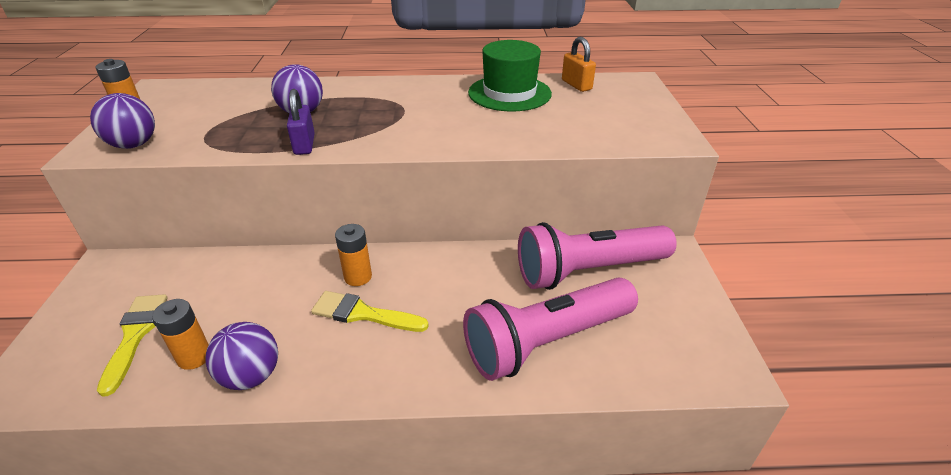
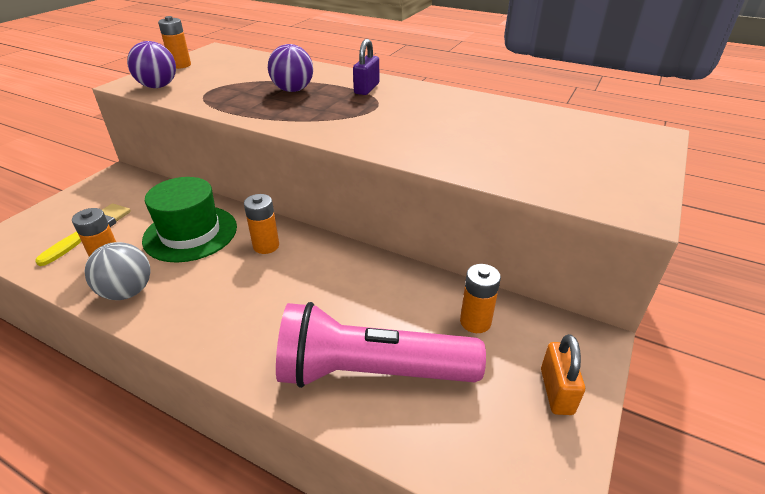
camera: 30 degrees right, 0 degrees up
purple ball [205,322,278,390] -> grey ball [84,242,151,300]
purple padlock [287,89,315,155] -> purple padlock moved to [353,39,379,95]
yellow brush [311,291,429,332] -> none
green hat [468,40,552,112] -> green hat moved to [142,177,237,262]
pink flashlight [518,222,677,290] -> orange battery [460,264,501,333]
orange padlock [562,37,596,92] -> orange padlock moved to [541,334,585,415]

